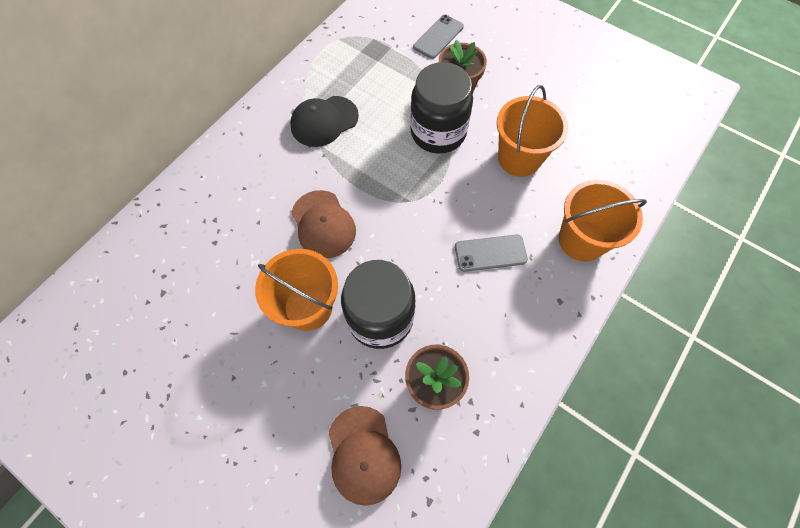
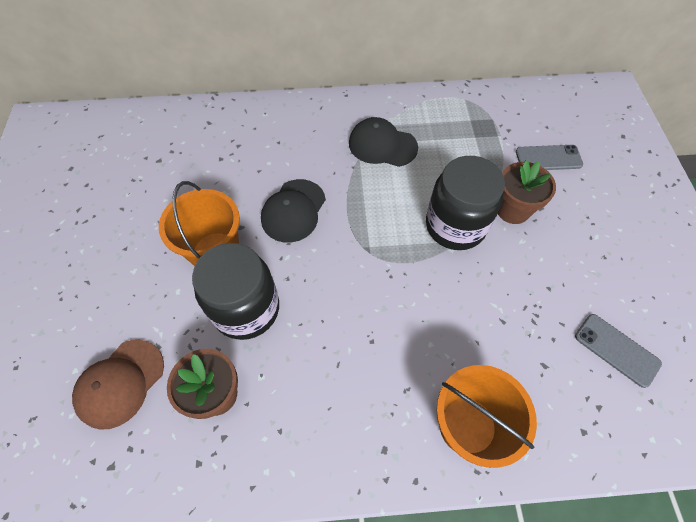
camera: 50 degrees right, 5 degrees down
brown cap [291,190,356,258] -> black cap [261,179,326,243]
grey phone [455,234,528,272] -> grey phone moved to [575,314,662,388]
orange bucket [497,85,568,177] -> none

